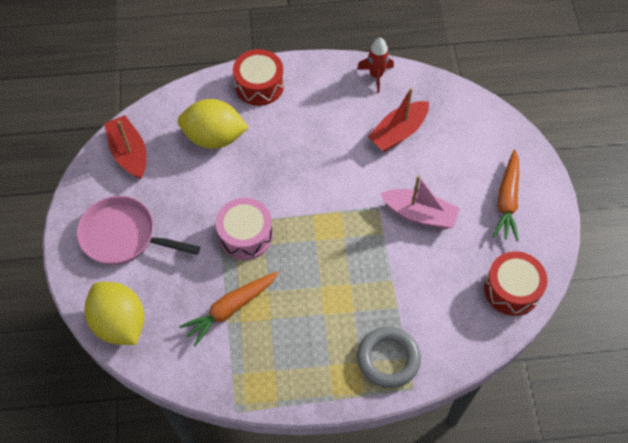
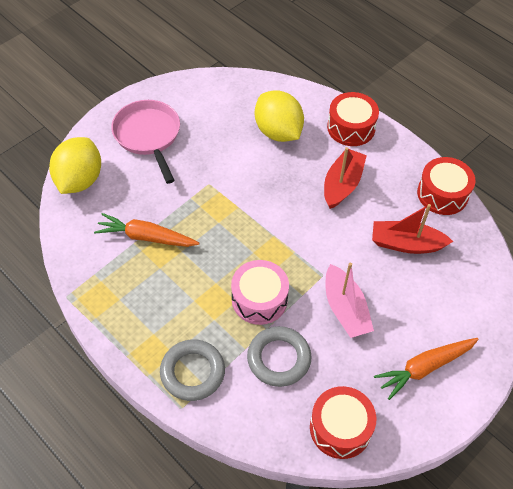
camera: 50 degrees right, 5 degrees down
red boat [104,115,146,179] -> red boat moved to [324,147,367,209]
pink drum [216,198,273,260] -> pink drum moved to [231,260,289,325]
red rocket [357,37,394,93] -> red drum [417,157,475,215]
none -> grey ring [247,326,312,387]

